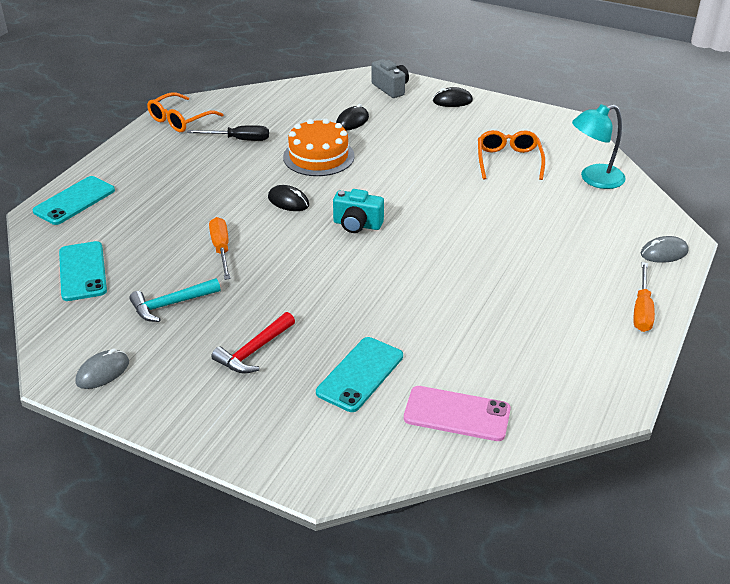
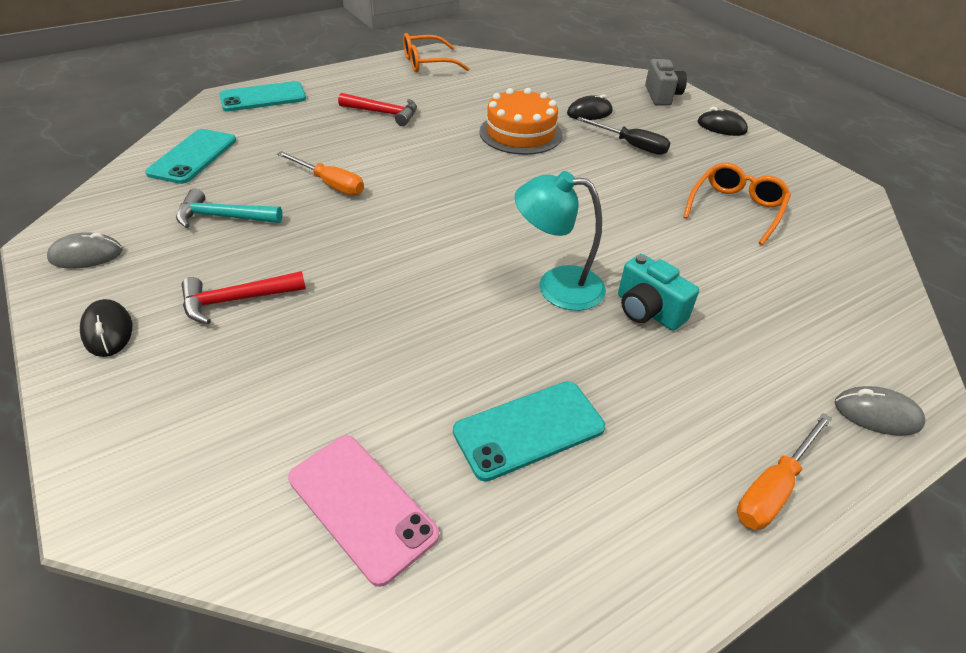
camera: 30 degrees right, 5 degrees up
black screwdriver [187,125,269,141] -> black screwdriver moved to [577,117,670,155]
orange screwdriver [209,217,231,280] -> orange screwdriver turned 105 degrees clockwise [277,151,364,195]
black mouse [268,185,309,211] -> black mouse moved to [80,299,132,357]
turquoise phone [316,337,403,412] -> turquoise phone moved to [453,381,605,482]
turquoise camera [333,189,384,233] -> turquoise camera moved to [618,254,699,331]
turquoise lamp [572,104,626,189] -> turquoise lamp moved to [515,171,606,311]
none -> red hammer [338,93,417,126]

